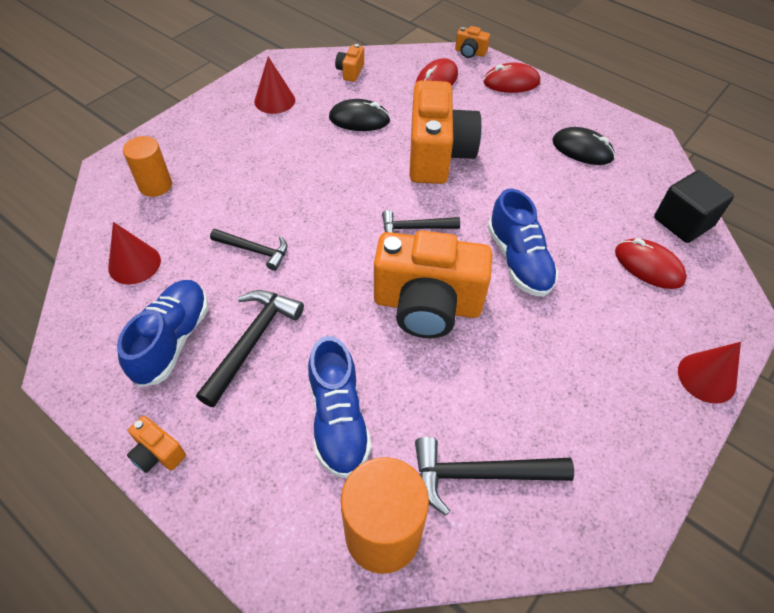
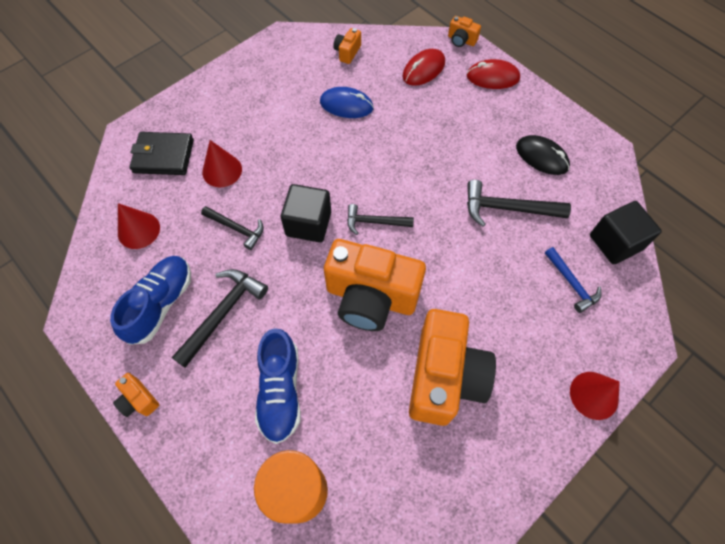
camera: 10 degrees right, 10 degrees up
orange cylinder [123,136,172,197] -> black wallet [130,132,194,175]
red cone [254,57,295,114] -> red cone moved to [202,140,242,187]
black mouse [329,99,390,131] -> blue mouse [320,87,374,118]
orange camera [409,80,482,184] -> orange camera moved to [409,309,496,426]
black hammer [415,437,574,516] -> black hammer moved to [467,180,571,227]
blue shoe [488,189,558,297] -> none
red mouse [615,238,687,289] -> blue hammer [545,247,601,313]
none -> black cube [281,184,331,243]

